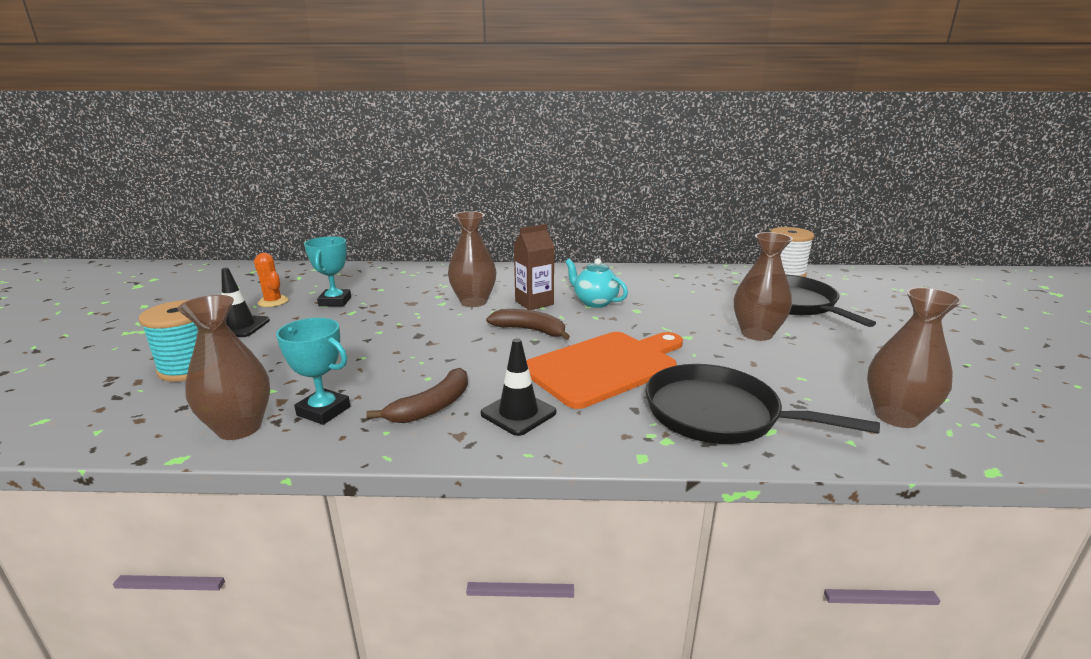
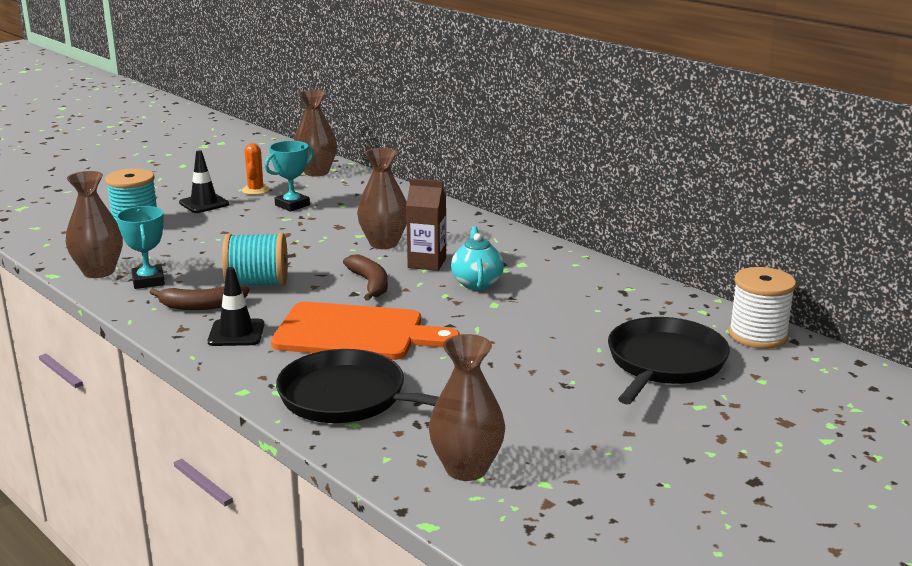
camera: 45 degrees right, 0 degrees up
black pan [645,364,880,444] -> black pan turned 45 degrees counterclockwise [276,349,439,423]
brown vase [734,232,793,341] -> brown vase moved to [294,90,337,177]
none -> turquoise spool [222,233,288,286]

